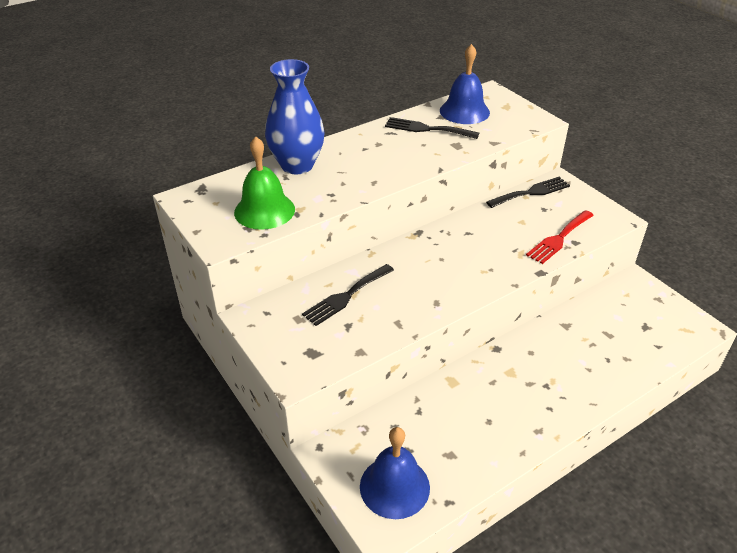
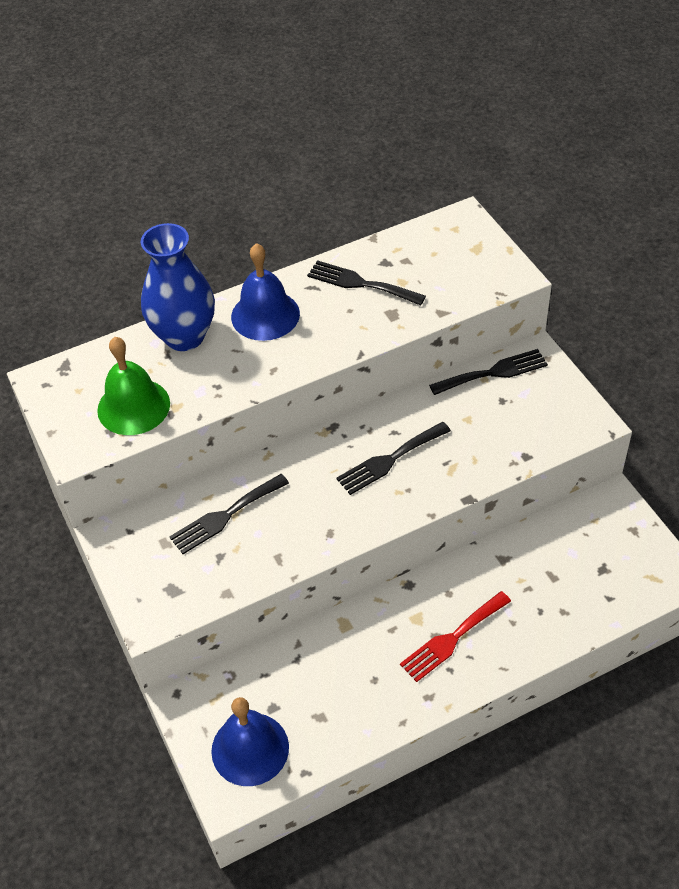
camera: 10 degrees right, 10 degrees up
blue bell [440,44,490,124] -> blue bell moved to [231,243,300,341]
red fork [526,210,594,264] -> red fork moved to [400,591,511,682]
none -> black fork [336,422,451,495]

